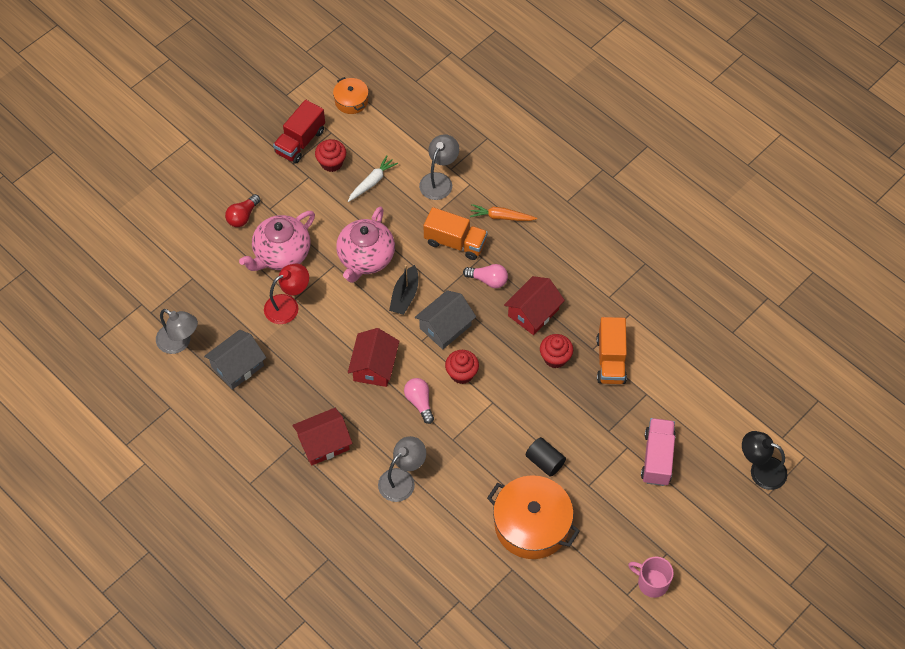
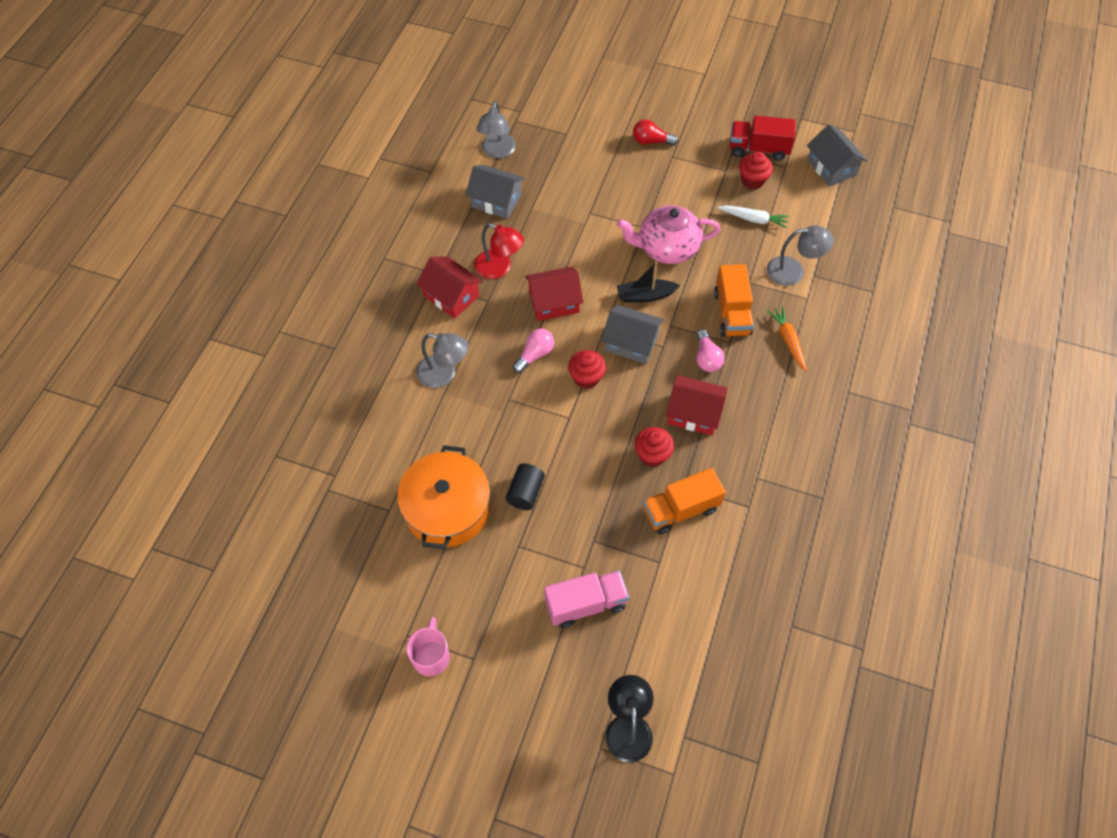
camera: 65 degrees right, 0 degrees up
pink teapot [239,211,315,271] -> none
red lamp [264,263,309,324] -> red lamp moved to [474,223,524,279]
orange pot [333,77,368,114] -> grey house [807,124,867,187]

